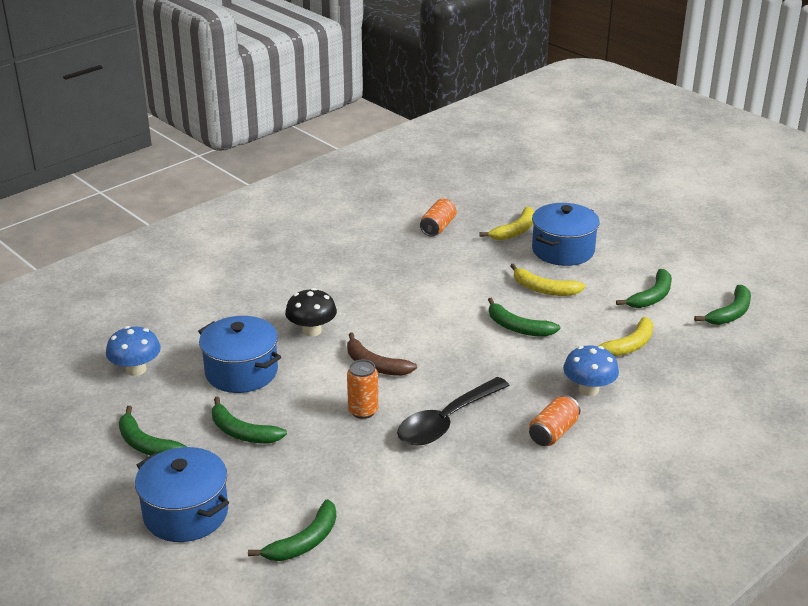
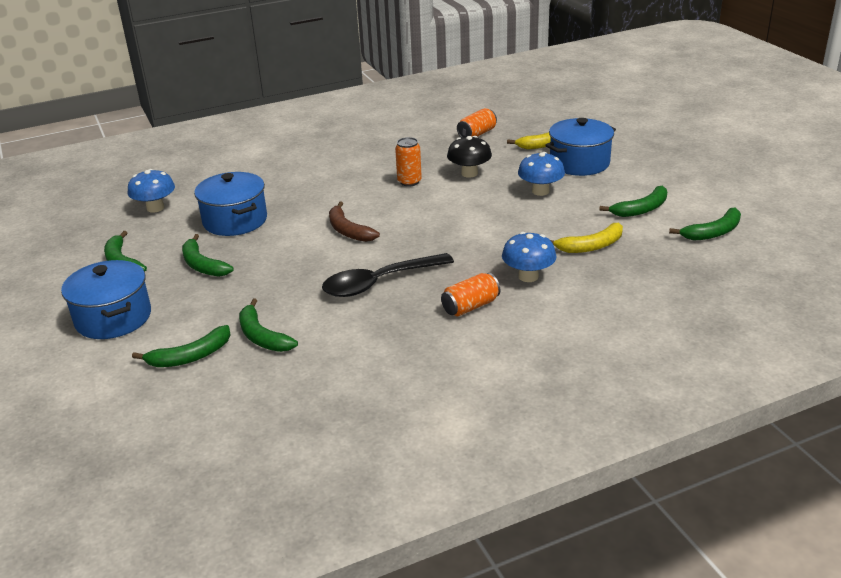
camera: 20 degrees right, 0 degrees up
black mushroom [285,288,337,337] -> black mushroom moved to [447,136,492,178]
orange can [347,360,378,419] -> orange can moved to [395,137,422,187]
green banana [488,298,561,337] -> green banana moved to [239,299,298,352]
yellow banana [510,264,586,296] -> blue mushroom [518,152,565,196]

